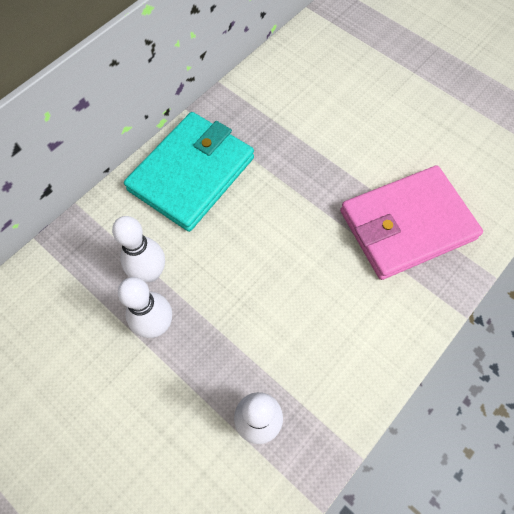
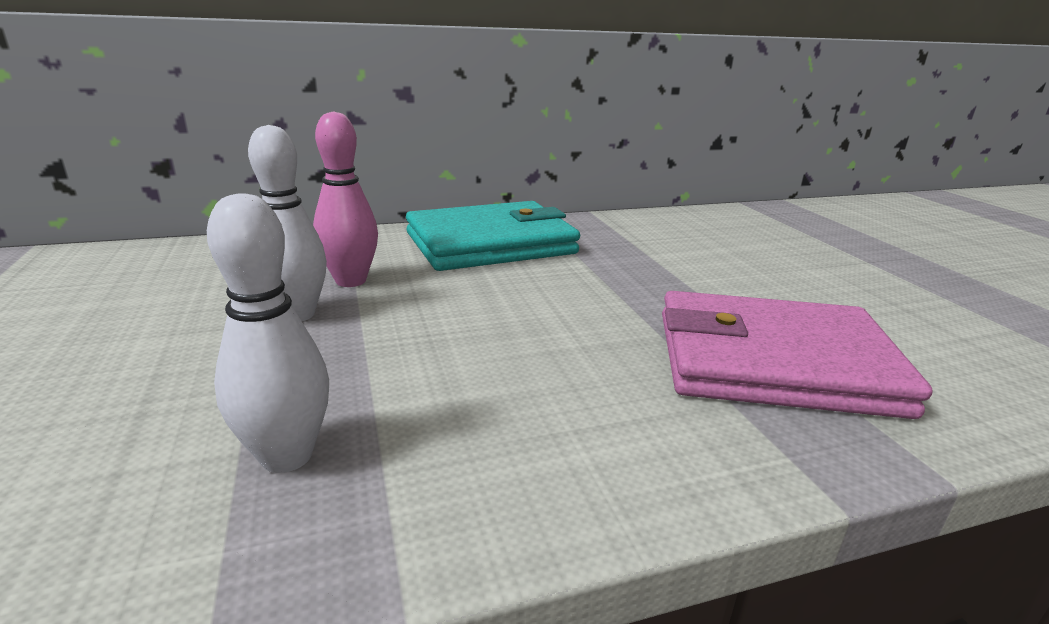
camera: 30 degrees right, 40 degrees down
white bowling pin [112,216,165,282] -> pink bowling pin [313,111,378,287]

